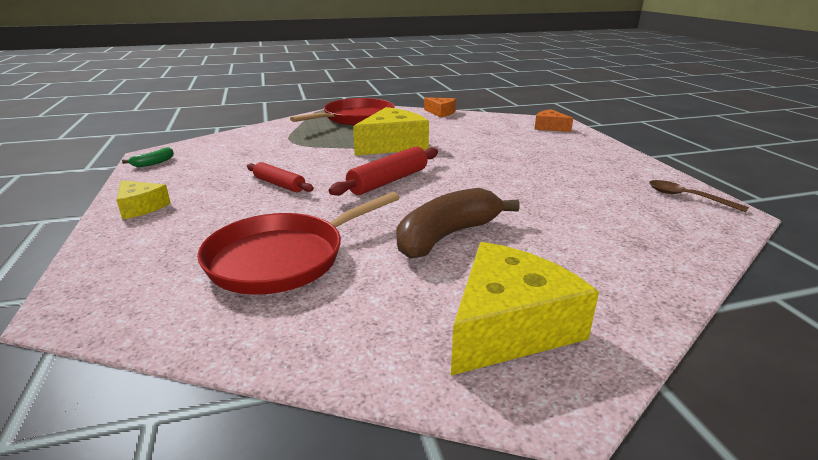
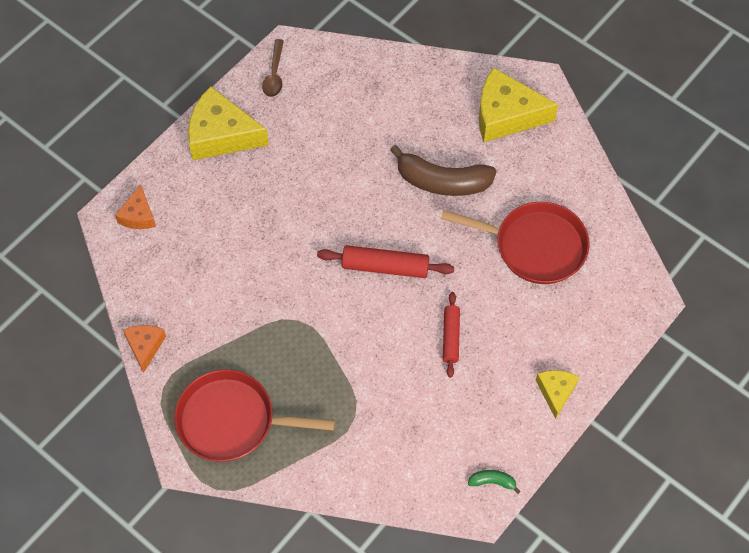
camera: 125 degrees left, 35 degrees up
yellow cheese [353,107,429,155] -> yellow cheese moved to [188,86,269,160]

